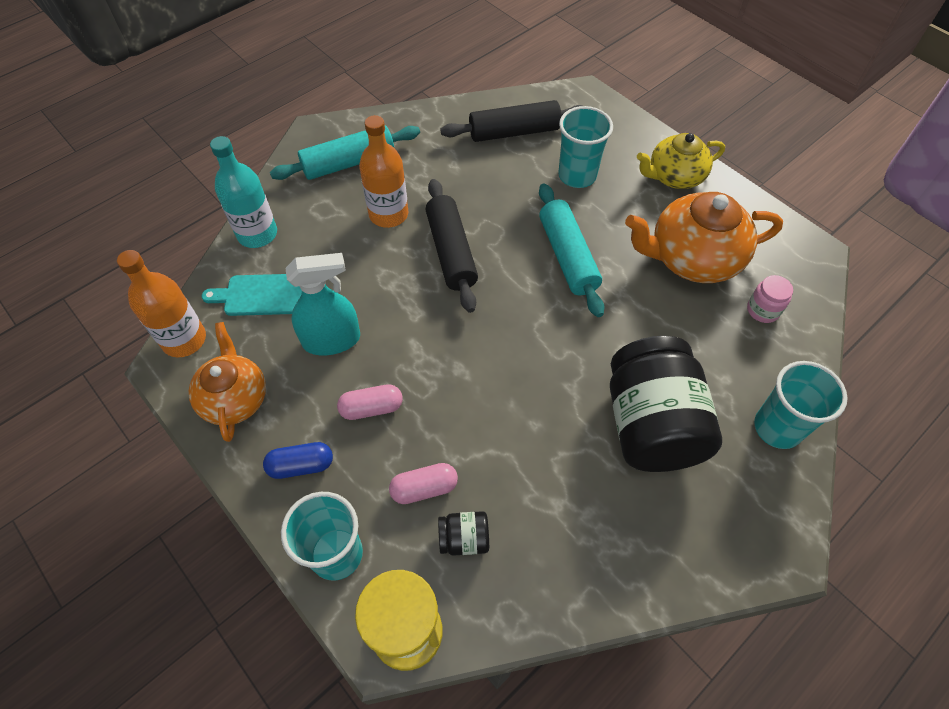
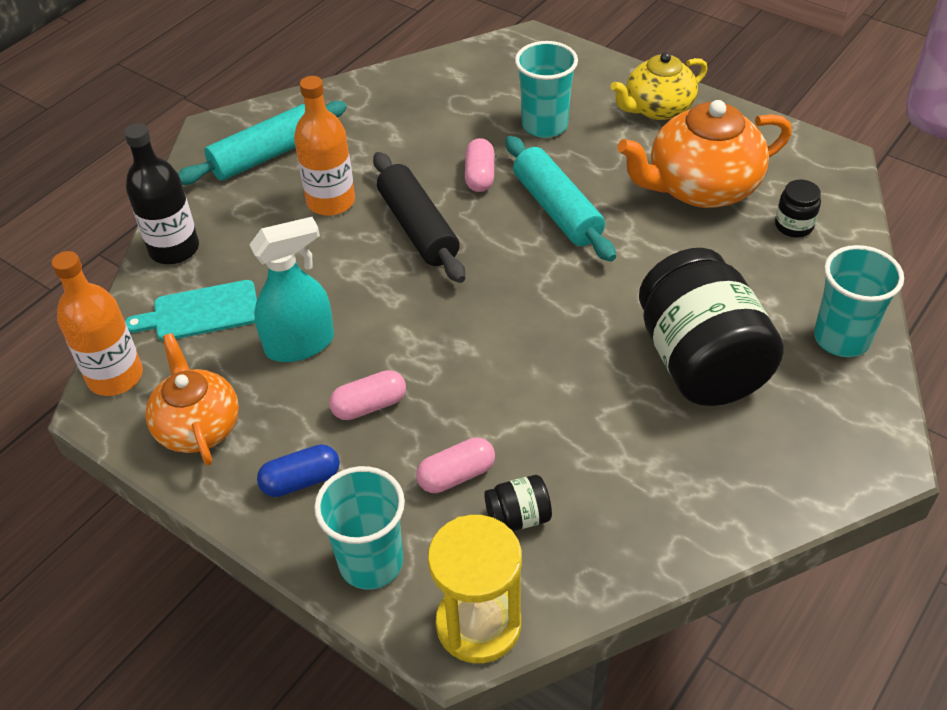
camera: 10 degrees left, 10 degrees down
turquoise bottle [210,136,277,248] -> black bottle [124,123,199,264]
black rolling pin [440,100,582,142] -> none
pink jar [747,275,793,323] -> black jar [775,179,821,237]
none -> pink capsule [465,138,495,192]

